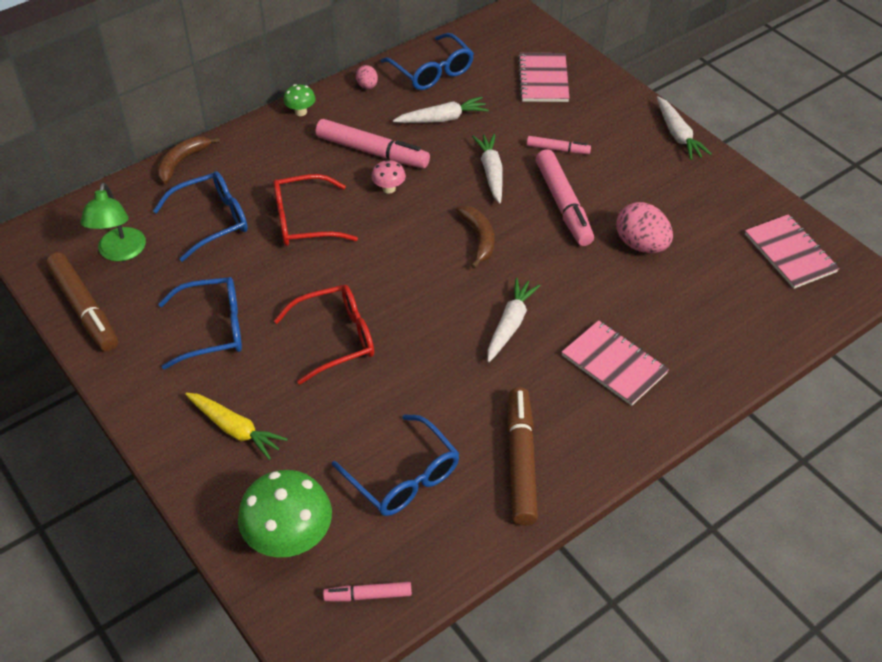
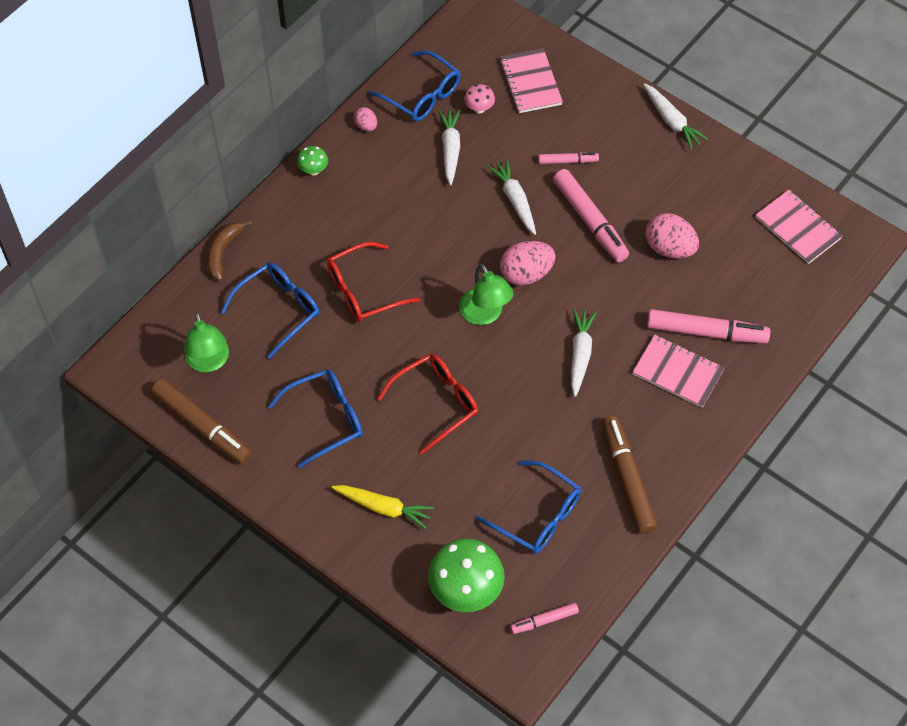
camera: 15 degrees left, 10 degrees up
pink marker [315,119,430,168] -> pink marker moved to [647,309,770,343]
pink mushroom [371,160,406,194] -> pink mushroom moved to [464,84,495,113]
white carrot [393,97,489,123] -> white carrot turned 60 degrees counterclockwise [438,109,460,185]
brown banana [456,205,495,269] -> pink egg [500,241,556,285]
none -> green lamp [459,264,514,325]

